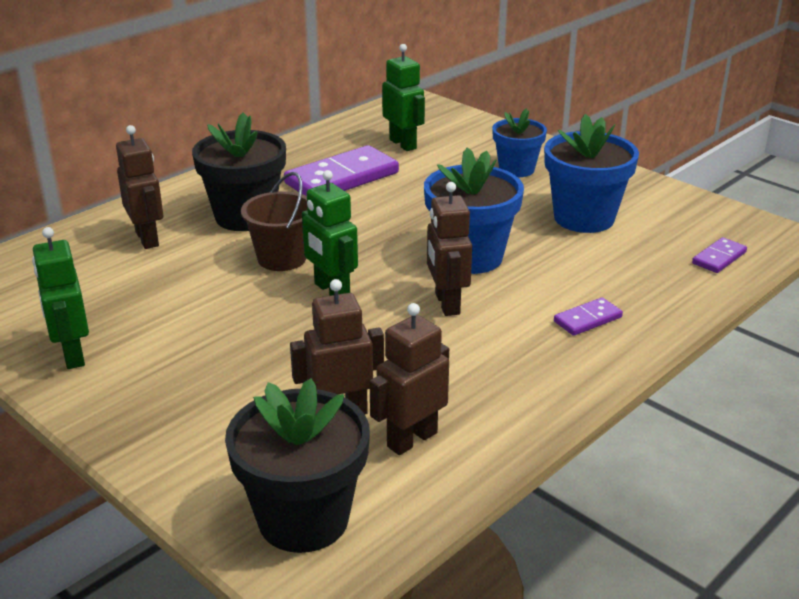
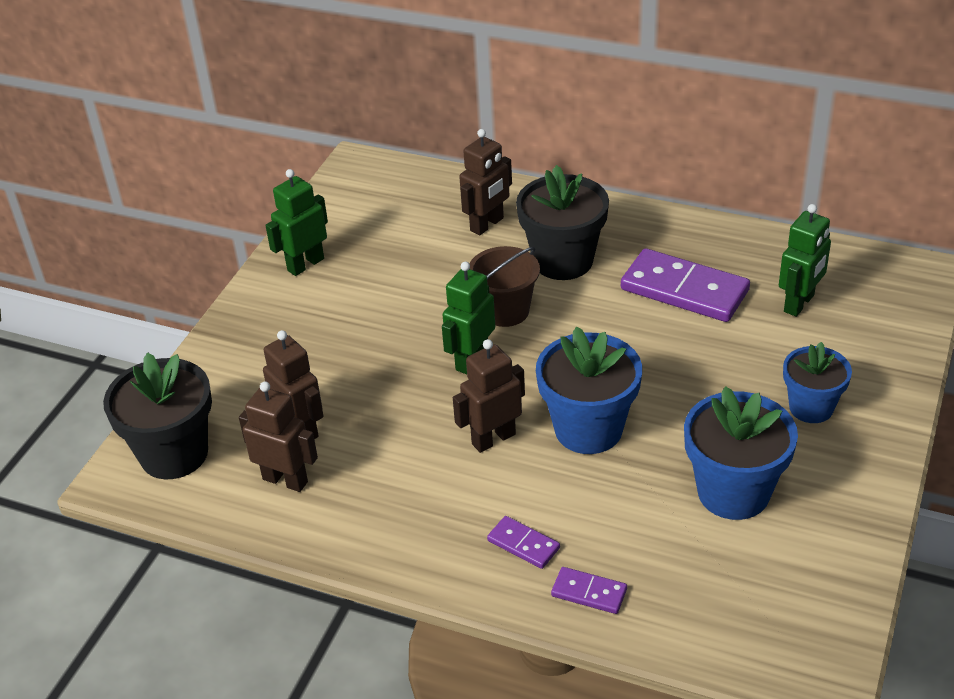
camera: 70 degrees right, 10 degrees up
purple domino [692,237,747,273] -> purple domino moved to [551,567,627,614]

